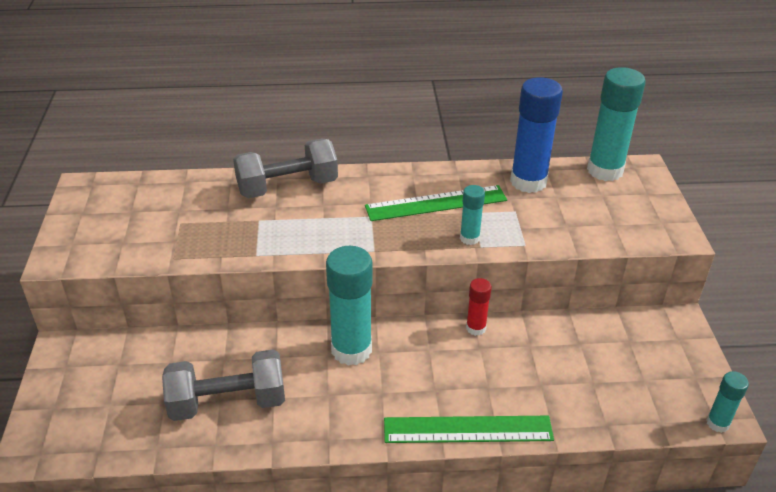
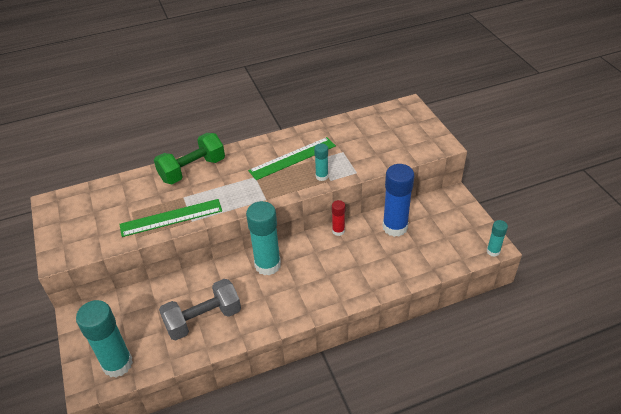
camera: 15 degrees left, 5 degrees up
grey dumbbell [233,139,338,198] -> green dumbbell [154,133,225,184]
green ruler [384,416,554,443] -> green ruler moved to [120,199,222,237]
blue glue stick [510,77,563,193] -> blue glue stick moved to [383,164,415,237]
turquoise glue stick [587,67,646,181] -> turquoise glue stick moved to [76,300,133,378]

